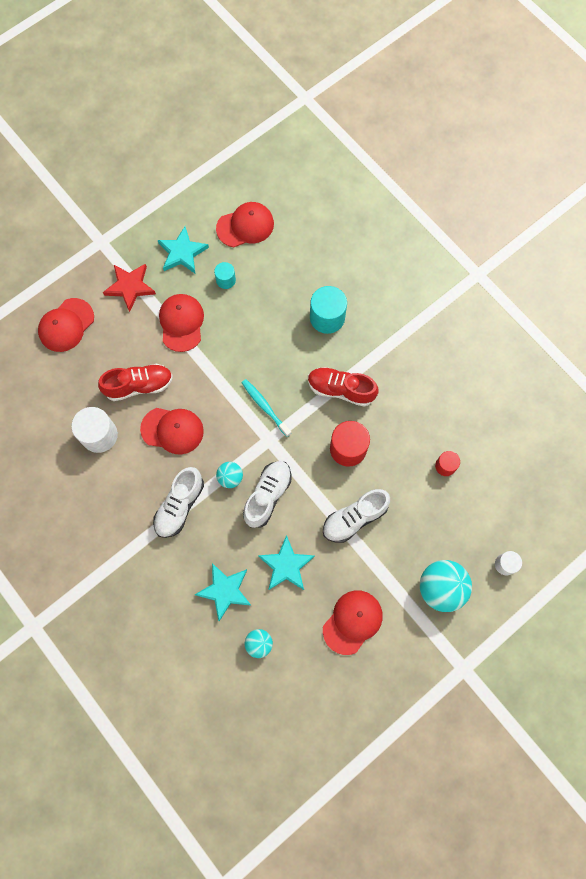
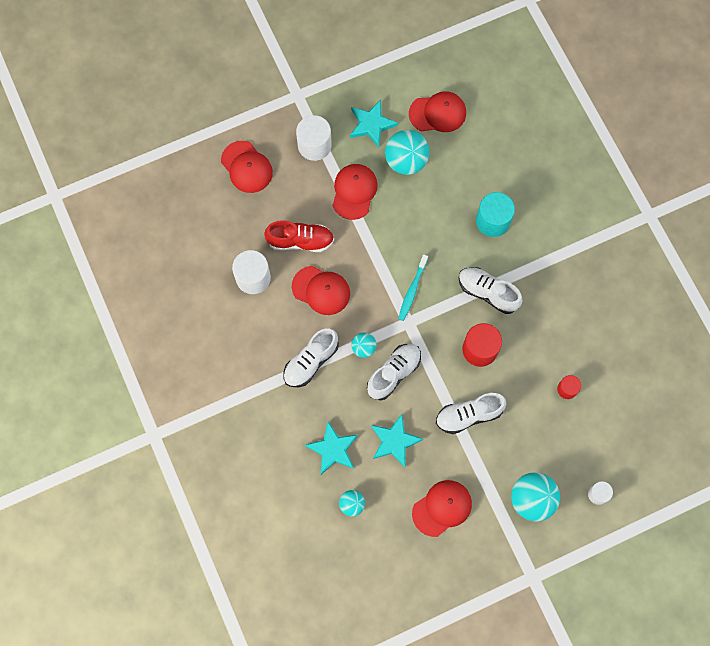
camera: 15 degrees right, 0 degrees up
red cap [38,298,94,352] -> red cap turned 90 degrees counterclockwise [221,141,273,193]
red star [103,264,156,312] -> white cylinder [296,115,332,161]
turquoise cylinder [214,262,236,289] -> turquoise ball [385,130,430,175]
turquoise toothbrush [241,379,291,437] -> turquoise toothbrush turned 135 degrees counterclockwise [398,254,428,321]
red shoe [308,367,378,407] -> white shoe [459,267,523,314]

